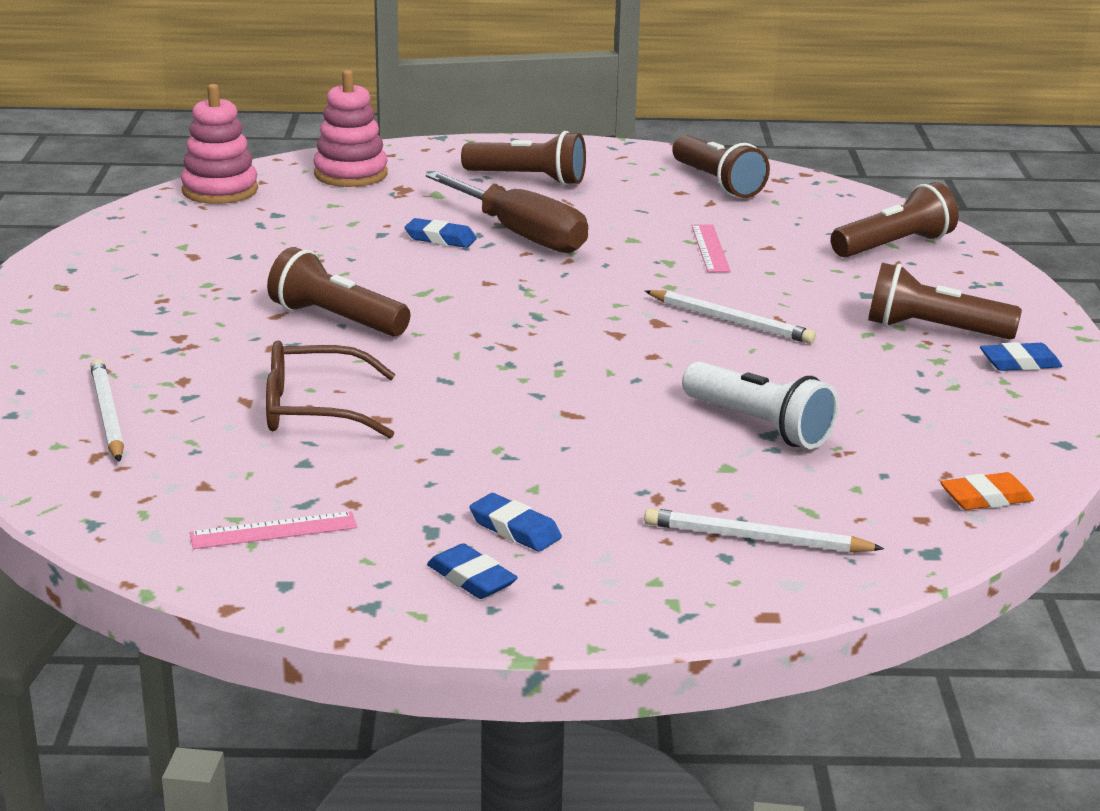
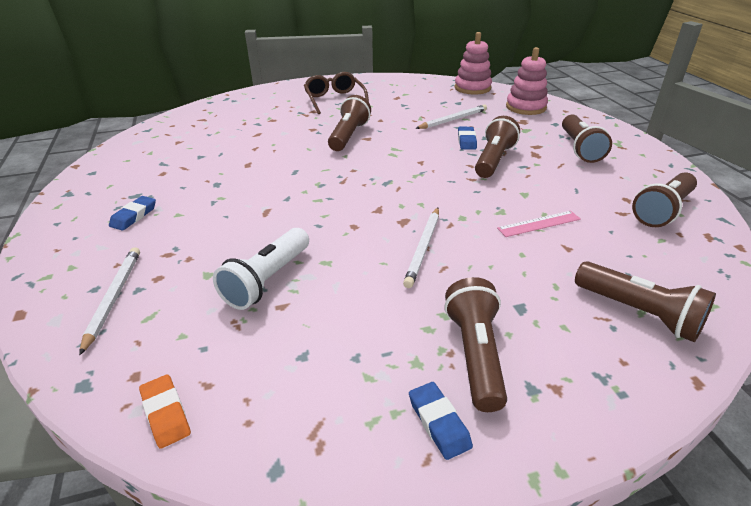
camera: 75 degrees right, 10 degrees up
white pencil [90,359,124,462] -> white pencil moved to [415,105,487,129]
pink ruler [190,511,357,549] -> none
brown glasses [266,341,396,438] -> brown glasses moved to [304,72,369,114]
brown screwdriver [426,172,588,253] -> brown flashlight [475,116,520,178]
blue eraser [427,543,518,599] -> none

